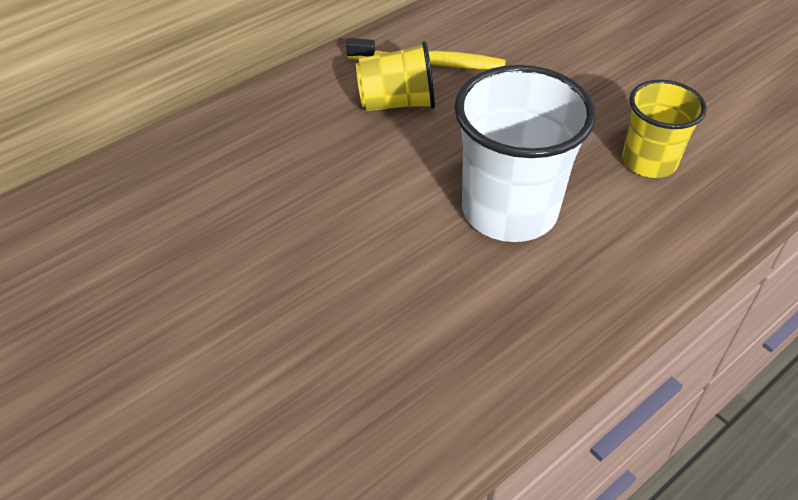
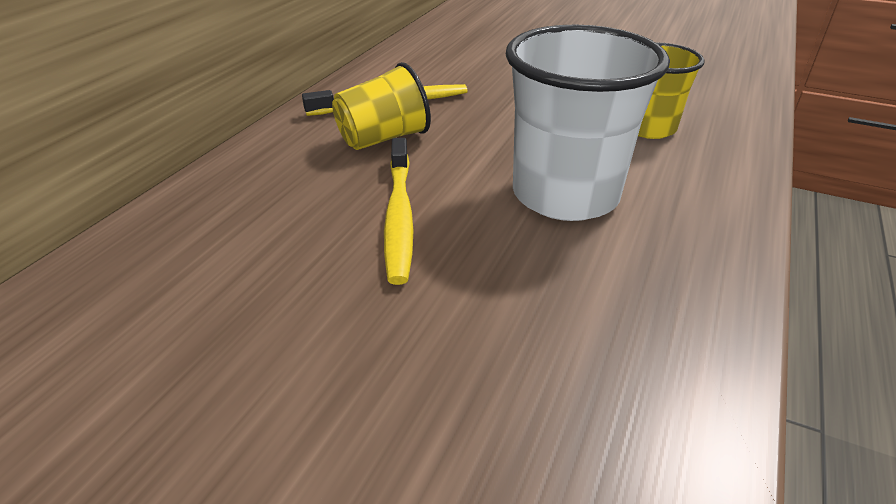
camera: 25 degrees left, 10 degrees down
none -> yellow toothbrush [384,138,414,285]

